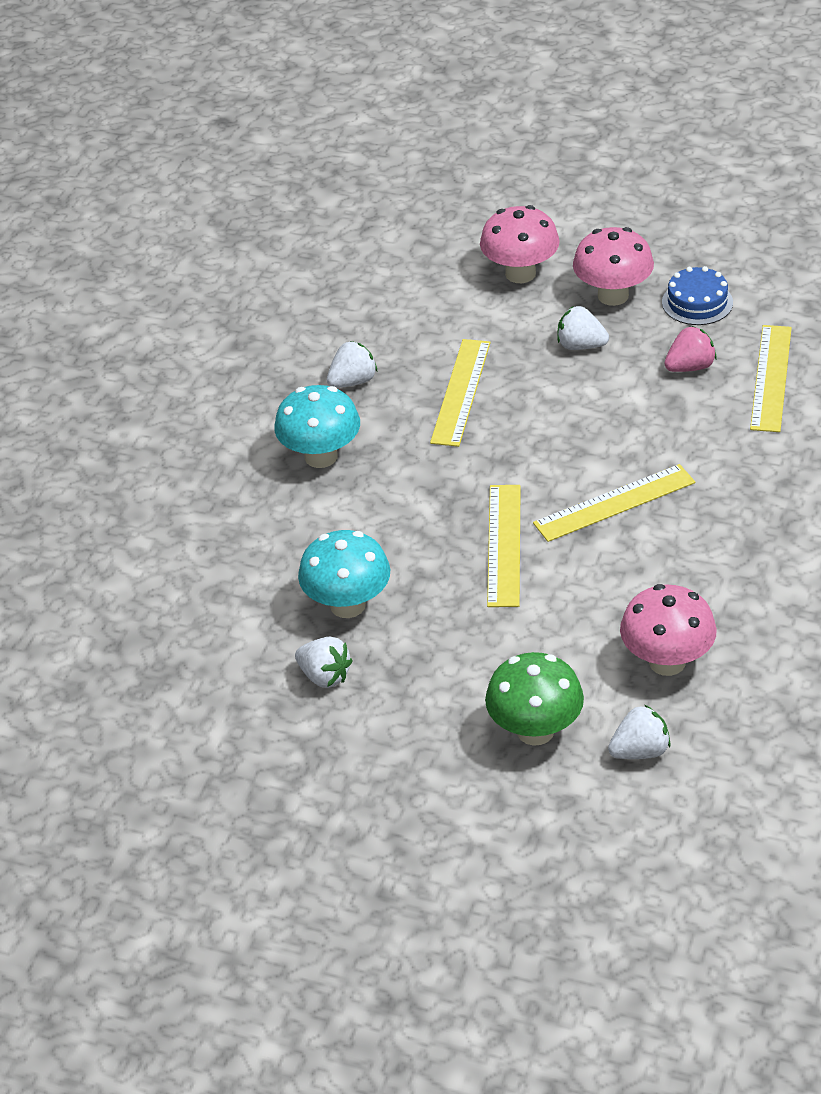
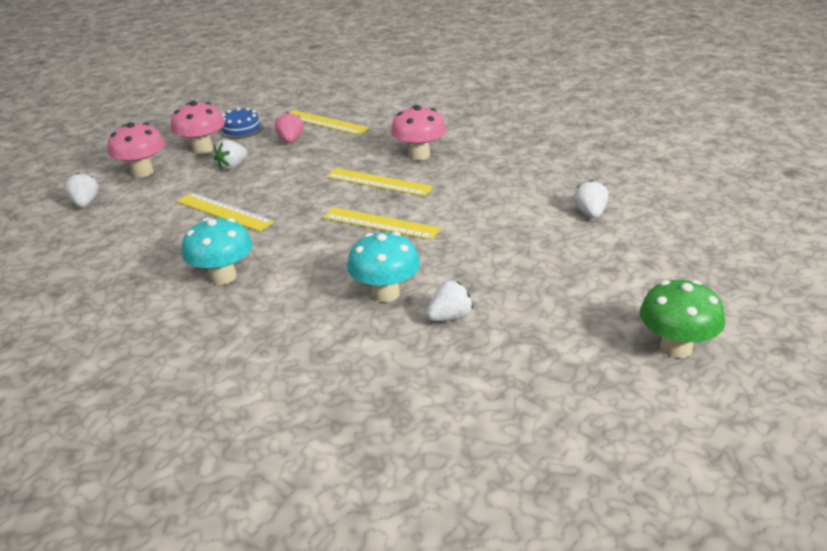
camera: 70 degrees left, 10 degrees down
white strawberry [327,341,377,388] -> white strawberry moved to [64,172,99,208]
green mushroom [485,652,584,746] -> green mushroom moved to [640,280,725,358]
yellow ruler [533,464,695,542] -> yellow ruler turned 60 degrees counterclockwise [326,168,433,196]
pink mushroom [620,584,717,676] -> pink mushroom moved to [391,105,446,160]

